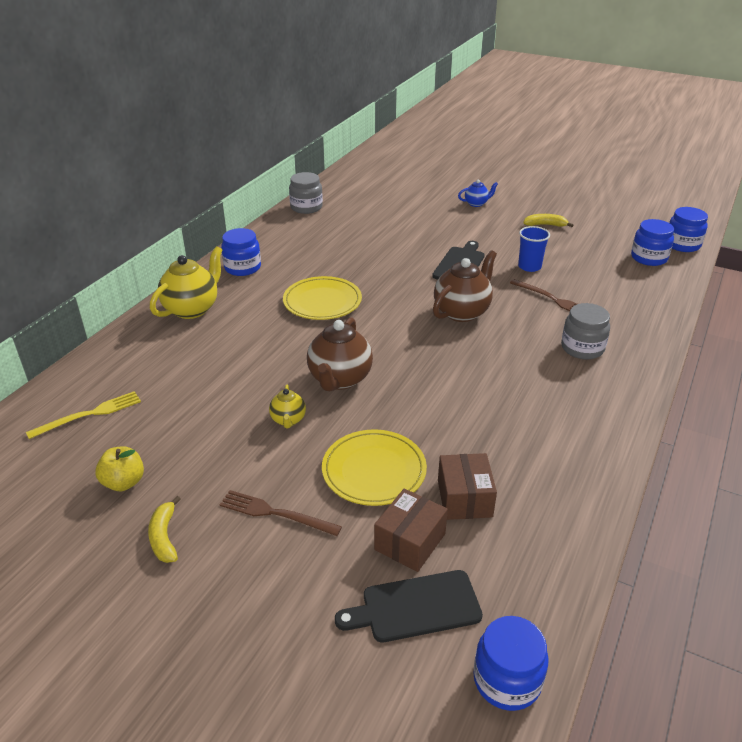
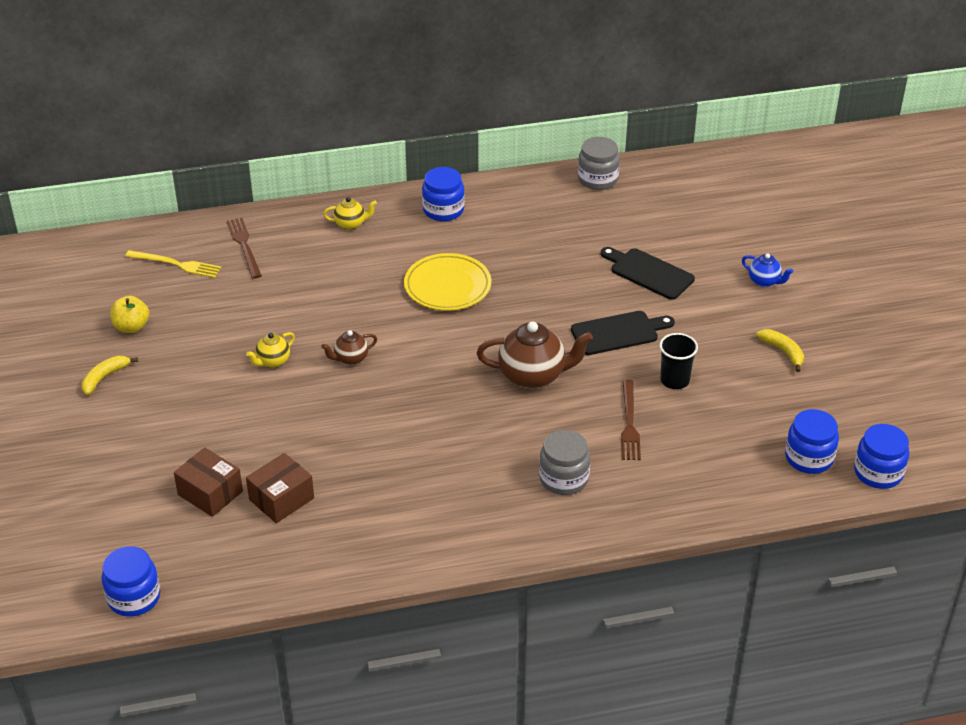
camera: 50 degrees right, 5 degrees up
yellow teapot [150,246,222,319] -> yellow teapot [323,197,377,230], size x0.53
brown fork [219,490,342,536] -> brown fork moved to [227,218,262,279]
brown teapot [307,317,373,391] -> brown teapot [321,330,377,365], size x0.53
yellow plate [322,430,427,506] -> none
black cutting board [335,570,483,643] -> black cutting board moved to [601,247,695,300]
brown box [374,489,448,572] -> brown box turned 45 degrees clockwise [174,448,243,517]
blue cup [518,226,550,272] -> black cup [659,333,698,389]

